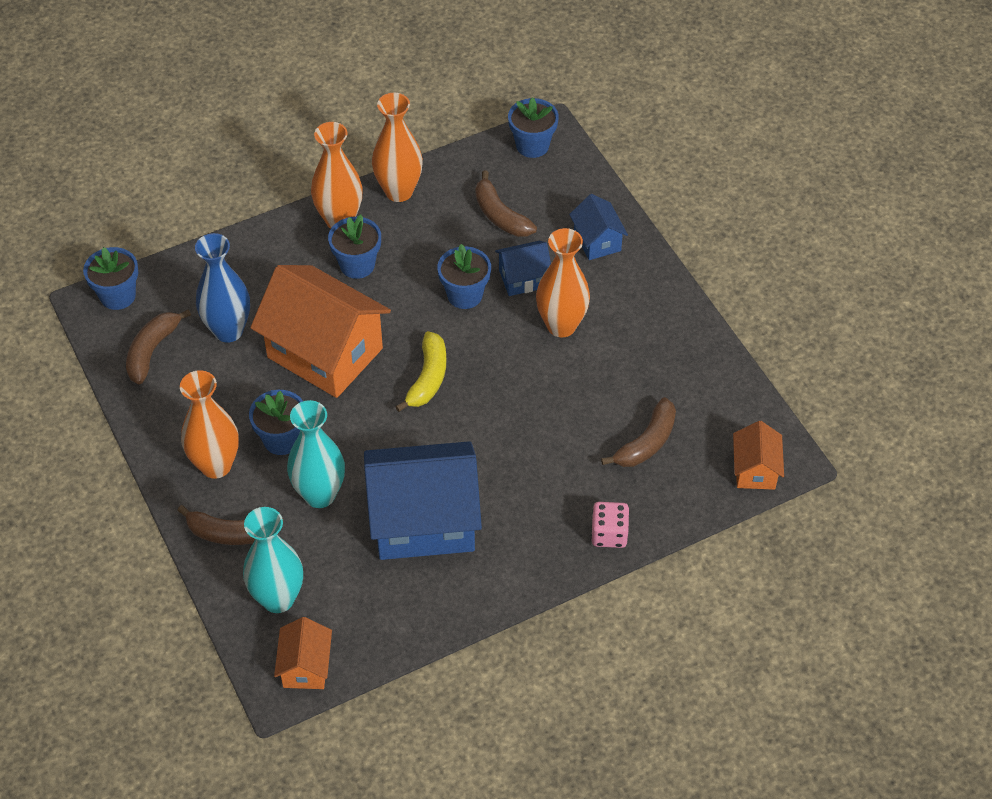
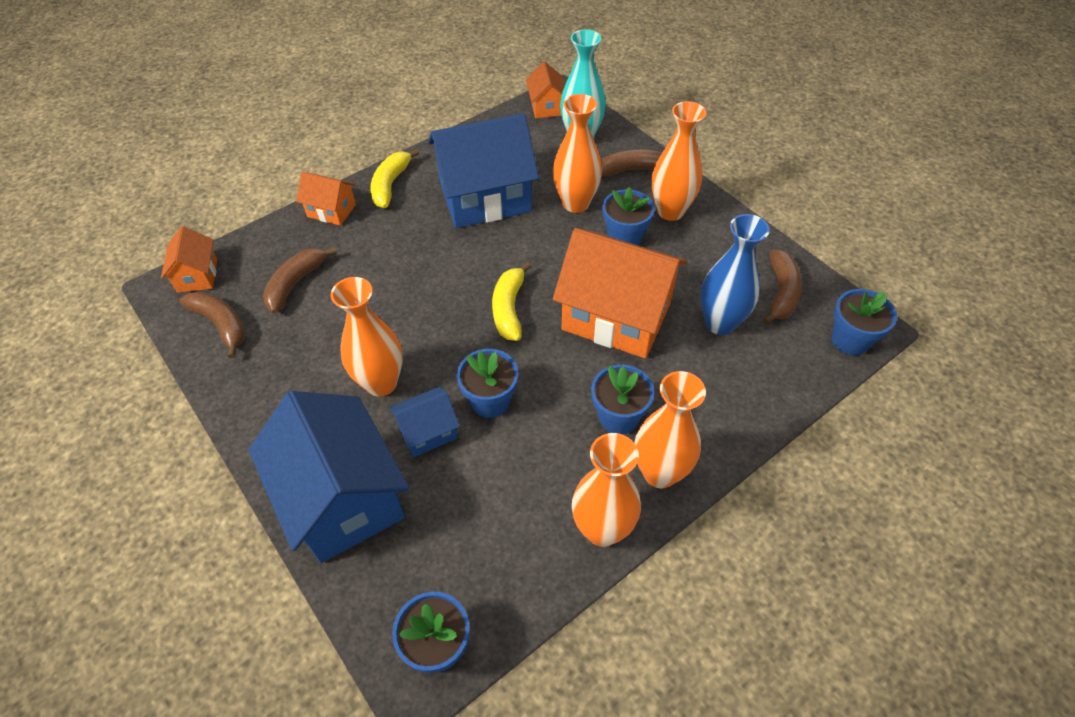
camera: 170 degrees right, 0 degrees up
turquoise vase [287,400,345,508] -> orange vase [553,94,602,213]
brown banana [476,171,537,237] -> brown banana moved to [180,291,245,358]
blue house [569,194,628,260] -> blue house [248,391,409,563], size x2.08
pink dice [591,502,629,548] -> orange house [296,172,356,226]
none -> yellow banana [370,149,419,208]

